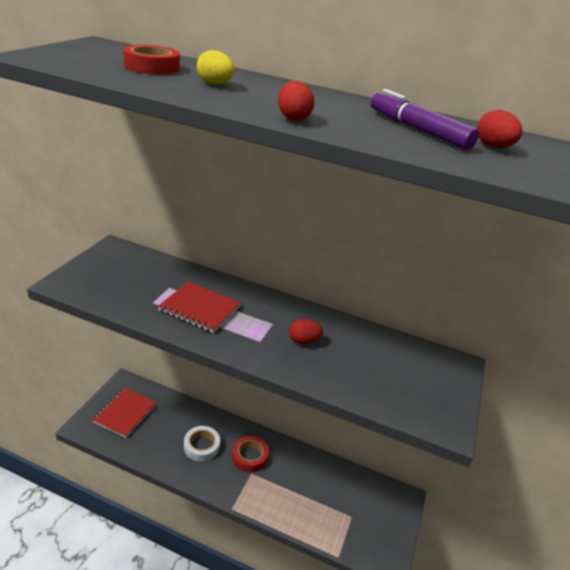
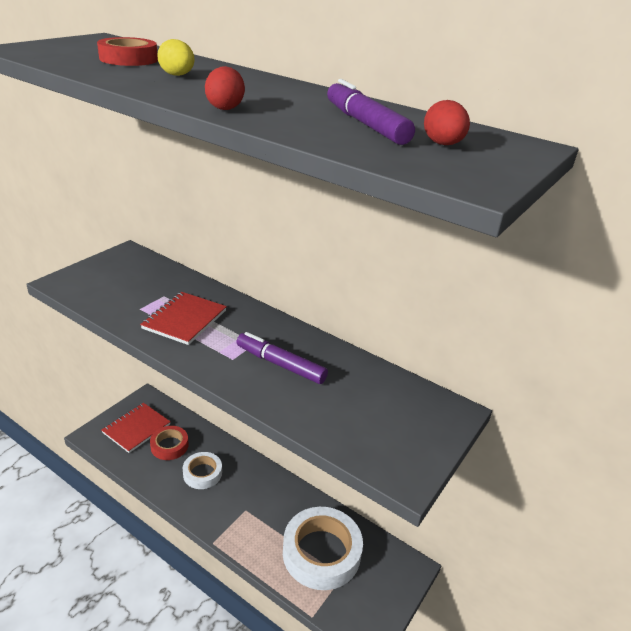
camera: 15 degrees right, 0 degrees up
red notebook [158,282,241,333] -> red notebook turned 75 degrees clockwise [140,292,227,345]
red tape [232,436,269,472] -> red tape moved to [150,426,189,460]
red egg [289,319,323,344] -> purple marker [236,332,328,384]
none -> white tape [283,507,363,590]

